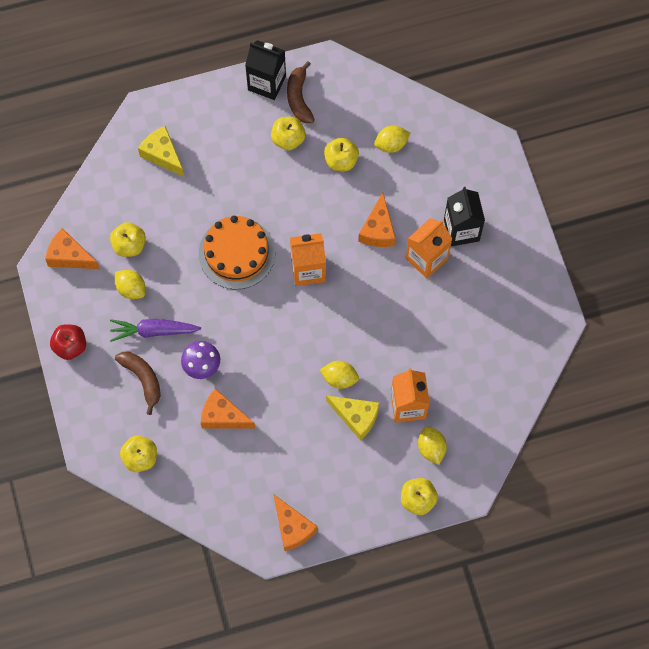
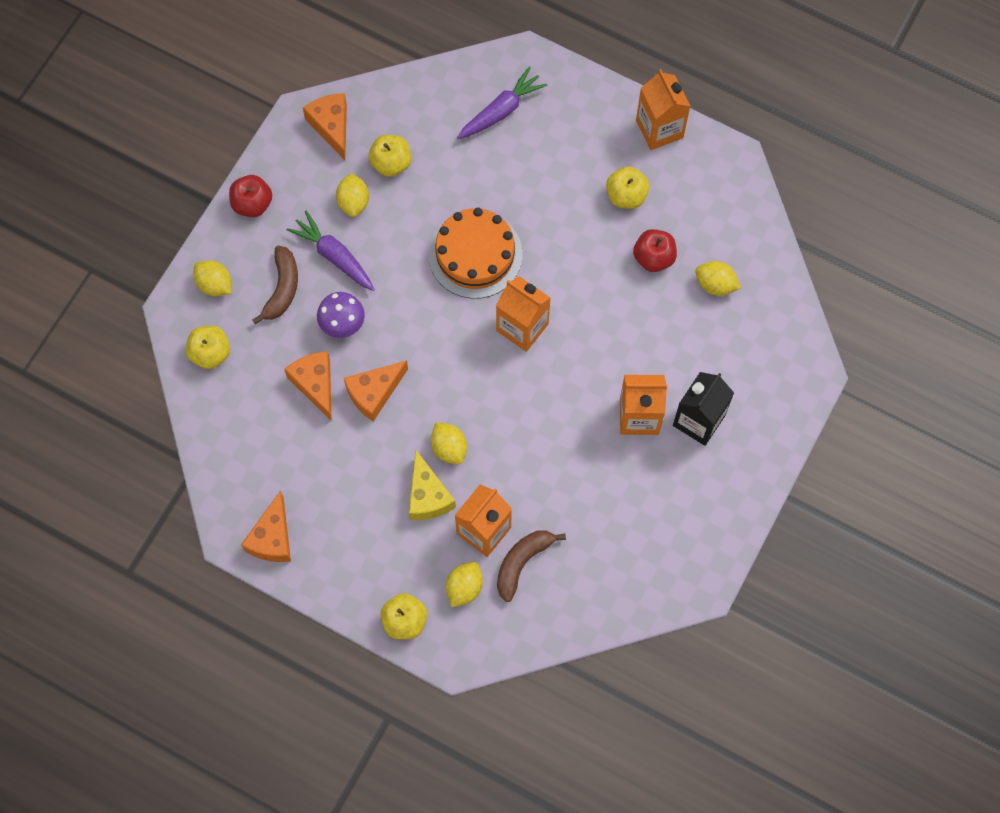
camera: 45 degrees right, 0 degrees up
yellow cheese [138,126,184,177] -> purple carrot [457,67,548,140]
black carton [245,40,286,100] -> orange carton [636,69,691,150]
brown banana [287,61,315,124] -> brown banana moved to [497,531,566,602]
yellow apple [324,137,359,171] -> red apple [633,229,677,272]
orange cheese [358,192,396,247] -> orange cheese moved to [344,360,408,421]
none -> yellow lemon [194,260,231,296]

